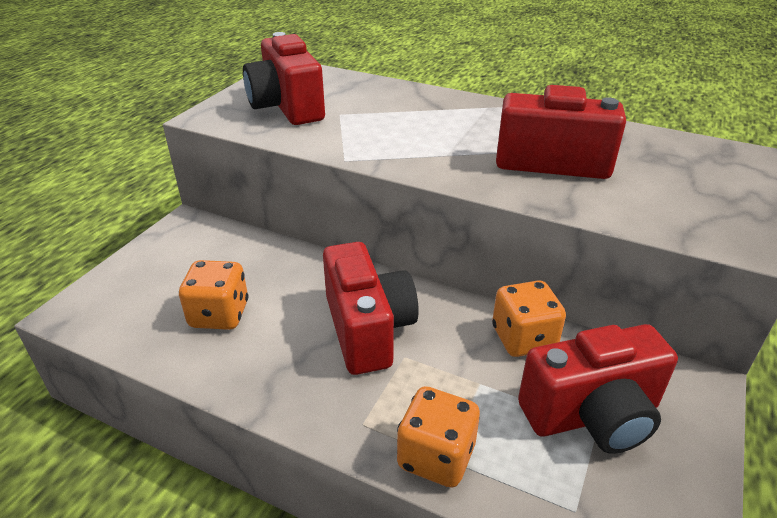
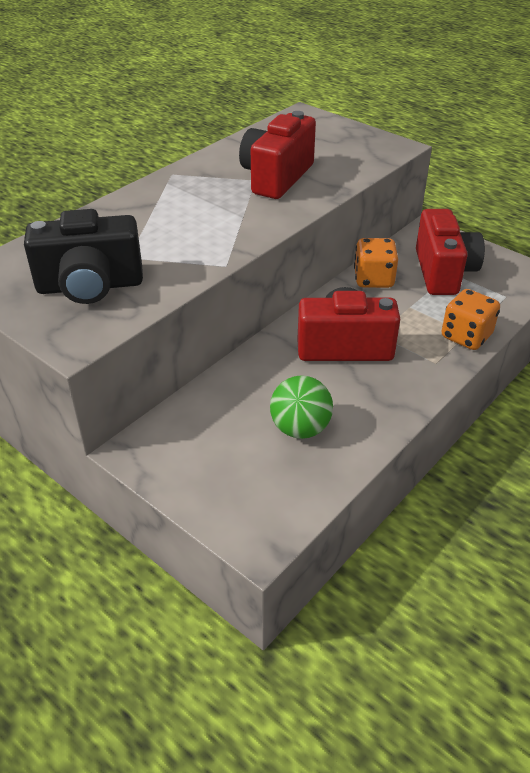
camera: 75 degrees left, 5 degrees up
orange dice [179,260,248,330] -> green ball [270,375,333,439]
red camera [243,32,325,125] -> black camera [24,209,143,304]

